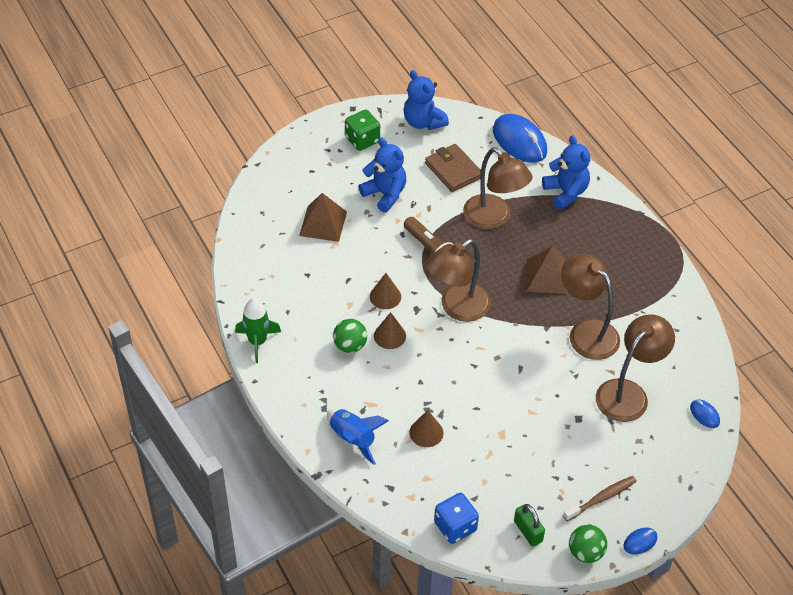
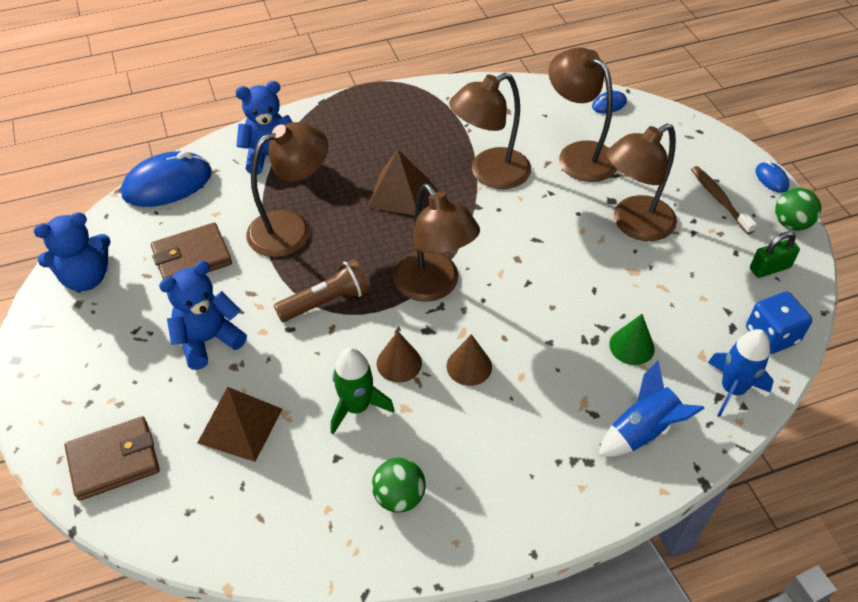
camera: 80 degrees left, 0 degrees up
green rocket [235,298,281,363] -> green rocket moved to [331,348,394,434]
green ball [333,319,367,353] -> green ball moved to [372,458,426,513]
green dice [345,110,380,151] -> none
brown cone [409,410,443,447] -> green cone [609,314,655,365]
none -> brown wallet [65,416,160,501]
none -> brown lamp [606,124,677,241]
none -> blue rocket [708,329,773,417]

